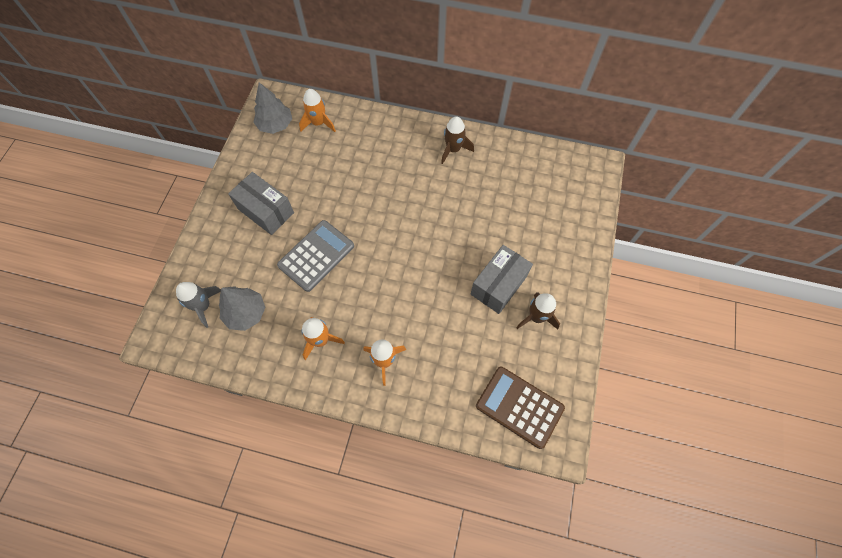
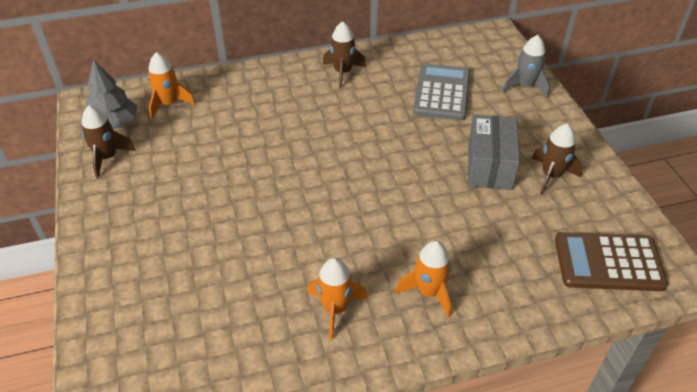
camera: 30 degrees left, 20 degrees down
grey rocket [176,282,221,328] -> grey rocket moved to [502,35,550,98]
grey tree [219,286,266,331] -> none
grey box [228,172,294,235] -> none
grey calculator [277,220,354,292] -> grey calculator moved to [413,63,470,121]
none -> brown rocket [81,105,136,178]

